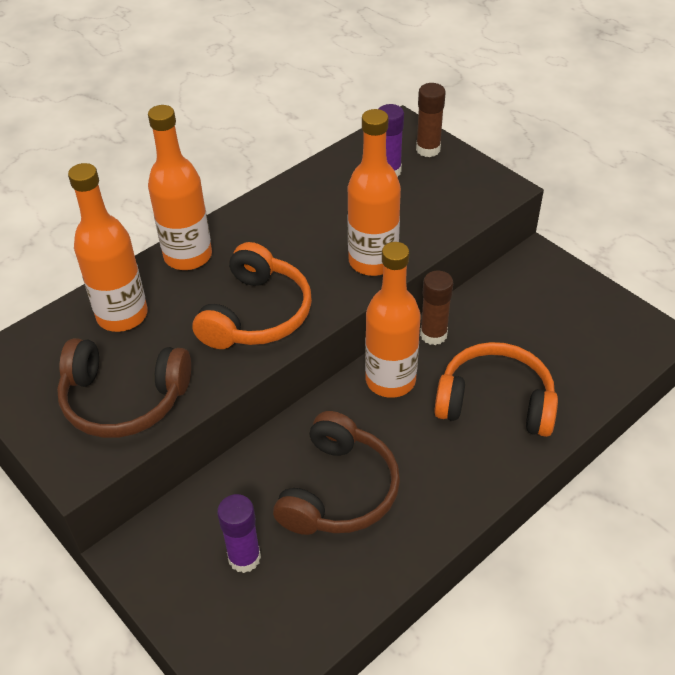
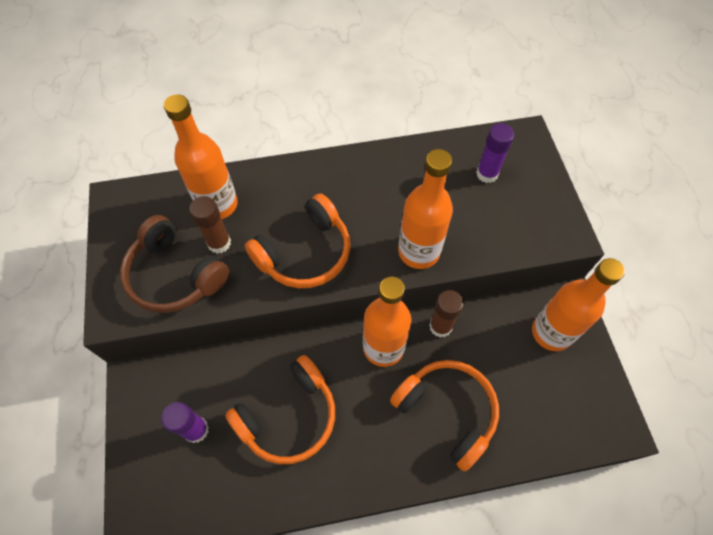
camera: 30 degrees right, 15 degrees up
orange bottle [148,105,212,270] -> orange bottle moved to [532,258,625,351]
brown headphones [273,411,400,535] -> orange headphones [225,355,335,464]
brown glue stick [416,83,446,157] -> brown glue stick moved to [189,196,231,254]

